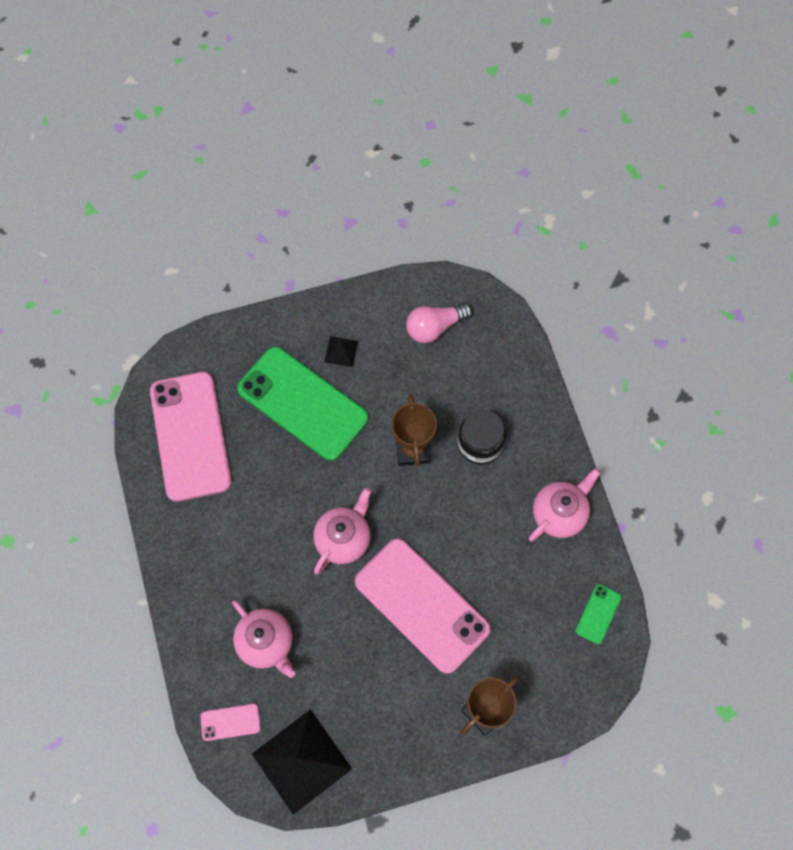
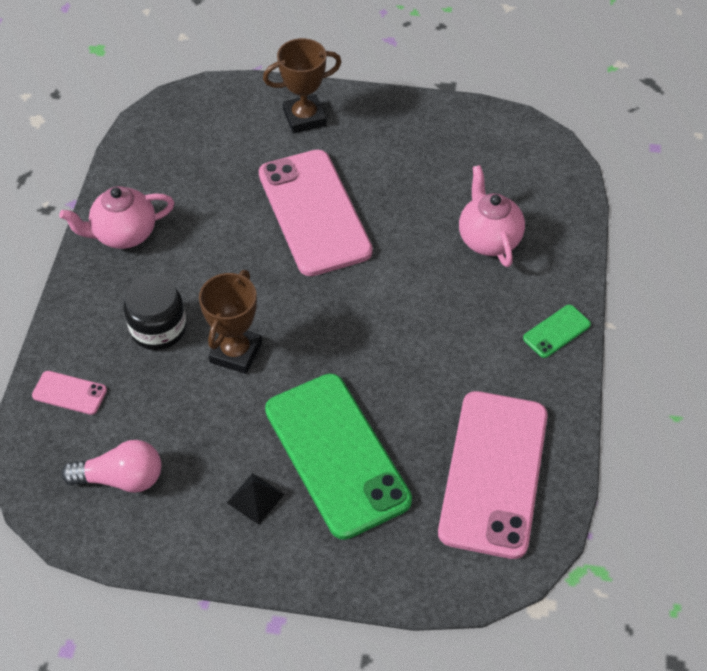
camera: 155 degrees left, 15 degrees down
pink phone [200,704,261,741] -> pink phone moved to [32,371,107,415]
black pyramid [252,709,352,815] -> none
pink teapot [313,487,371,574] -> none
green phone [575,584,621,644] -> green phone moved to [523,305,591,358]

